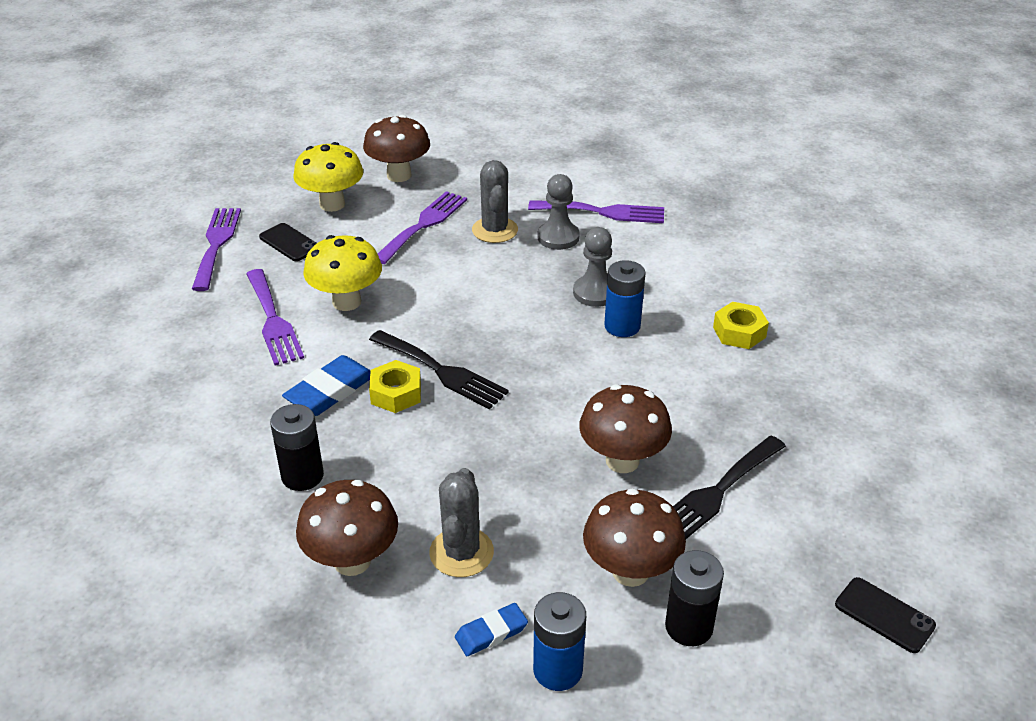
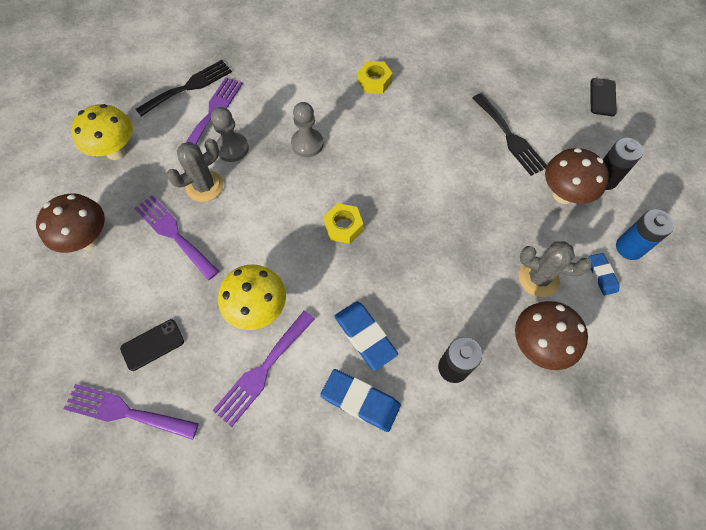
camera: 75 degrees left, 25 degrees up
purple fork [246,269,304,365] -> purple fork turned 135 degrees clockwise [212,311,315,427]
yellow mushroom [293,142,363,212] -> yellow mushroom moved to [71,104,133,160]
black fork [369,330,509,410] -> black fork moved to [135,60,232,116]
yellow nut [369,360,421,413] -> yellow nut moved to [324,203,363,244]
grey cactus [472,160,518,243] -> grey cactus turned 45 degrees counterclockwise [167,138,223,202]
brown mushroom [579,385,672,473] -> none
blue battery [604,260,645,337] -> none
black phone [835,577,936,653] -> black phone turned 45 degrees counterclockwise [590,78,617,116]
none -> blue eraser [320,369,401,432]

